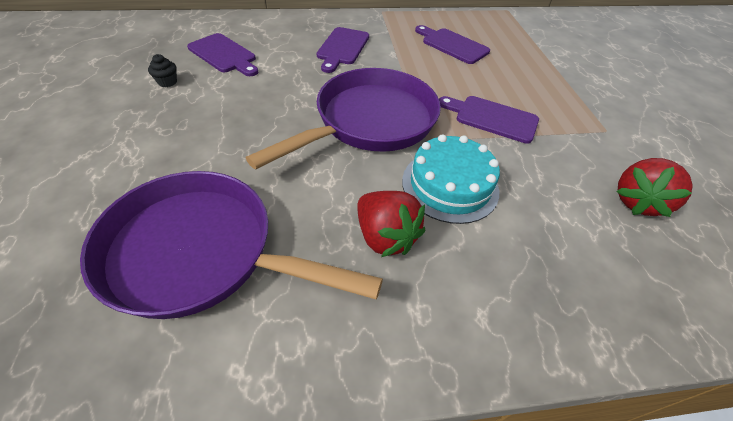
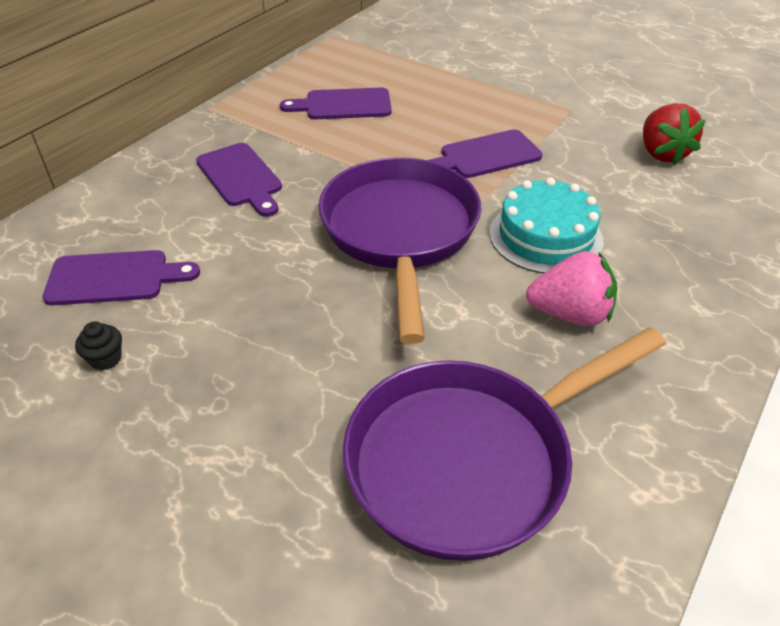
camera: 45 degrees left, 5 degrees down
red strawberry [358,191,425,257] -> pink strawberry [526,251,617,326]

